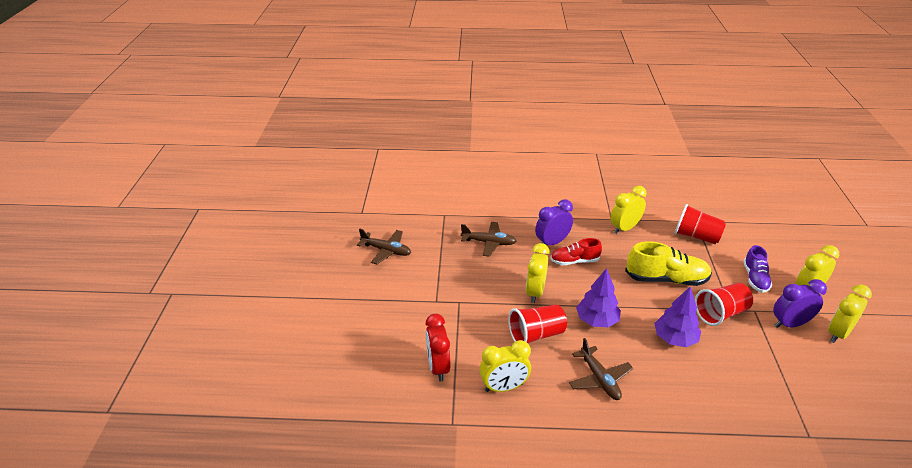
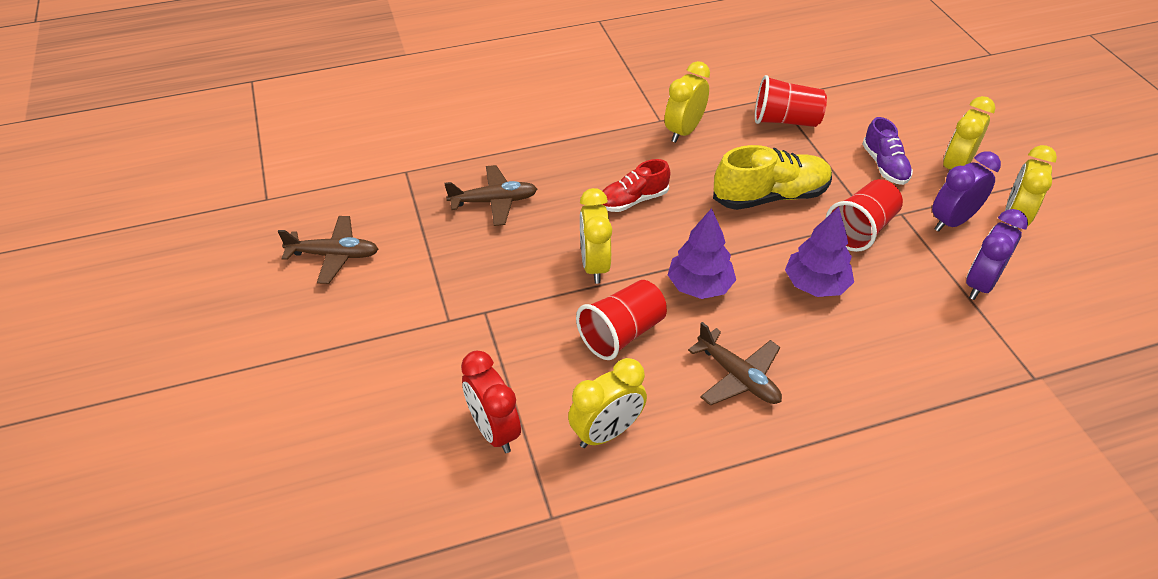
camera: 20 degrees left, 10 degrees up
purple clock [535,199,573,245] -> purple clock moved to [966,209,1028,300]

